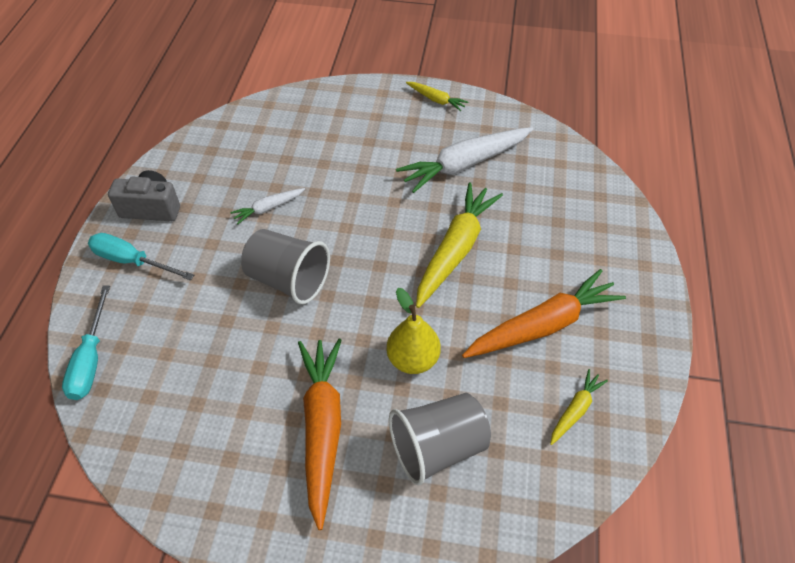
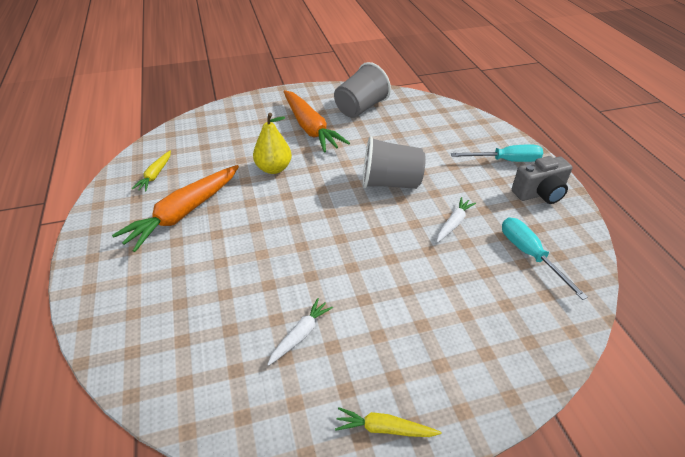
camera: 155 degrees right, 10 degrees down
turquoise screwdriver [62,285,110,400] -> turquoise screwdriver moved to [502,217,588,300]
grey cup [389,393,491,485] -> grey cup moved to [334,62,391,118]
white carrot [396,127,533,193] -> white carrot [267,298,333,366], size x0.49
yellow carrot [416,182,503,308] -> none

